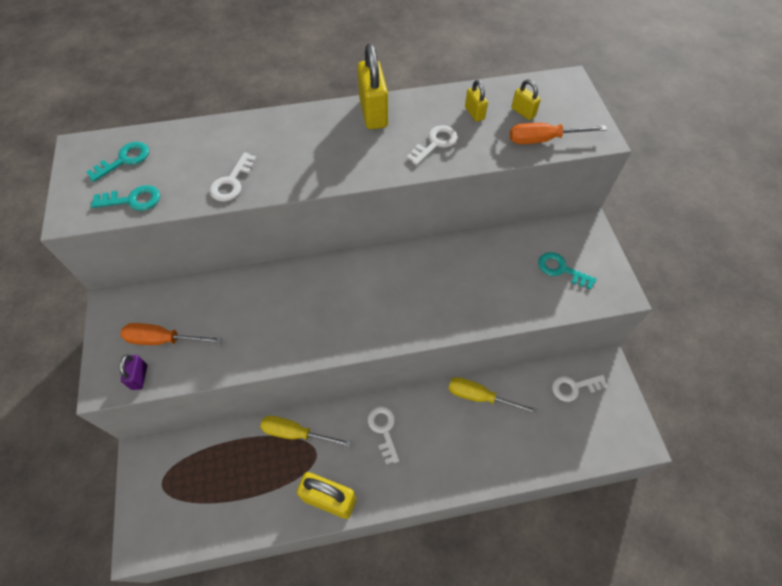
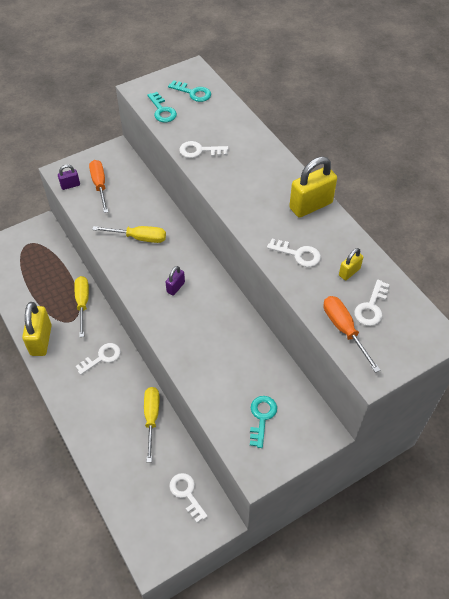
camera: 70 degrees right, 5 degrees down
yellow padlock [511,79,541,120] -> white key [354,280,390,326]
none -> yellow screwdriver [92,226,166,243]
none -> purple padlock [166,266,185,296]

